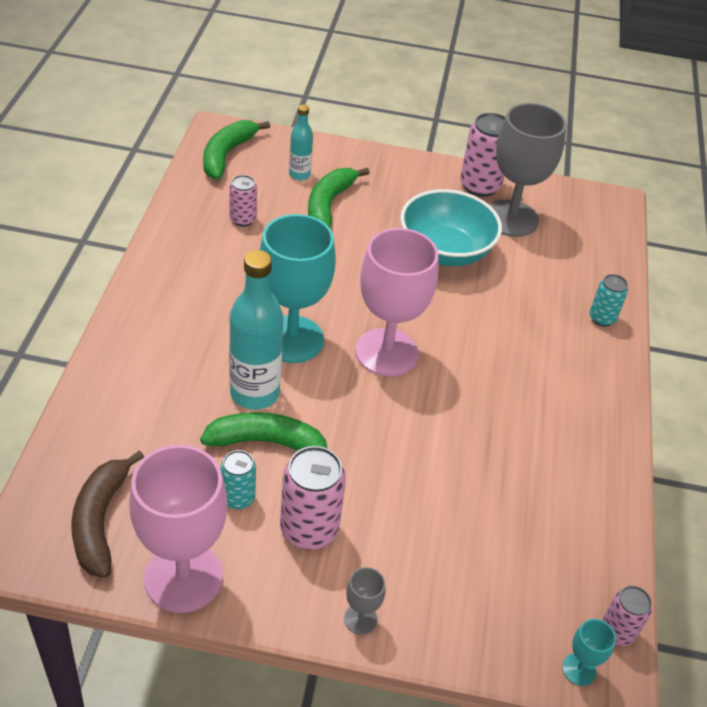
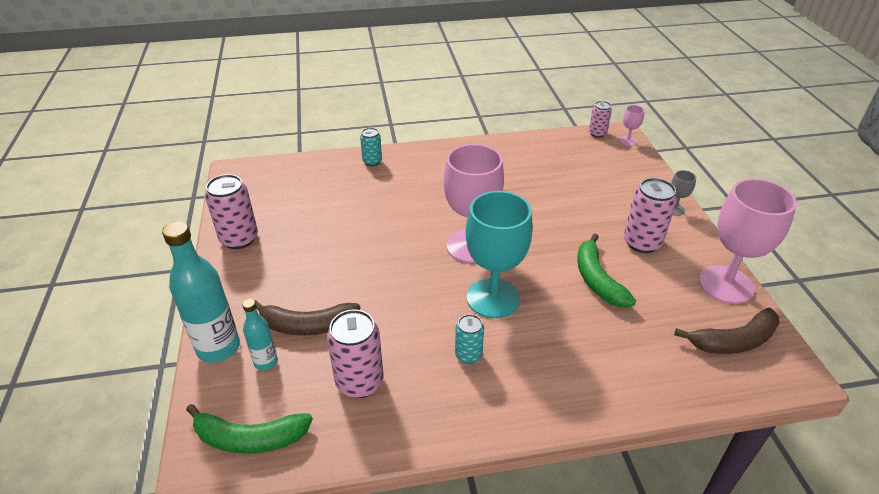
camera: 105 degrees left, 5 degrees down
turquoise can [220,450,256,510] -> turquoise can moved to [455,314,484,364]
turquoise bottle [229,250,284,410] -> turquoise bottle moved to [162,221,240,363]
pink can [230,175,257,226] -> pink can [327,309,383,398], size x1.70
green banana [308,168,369,229] -> brown banana [254,300,360,335]
turquoise bowl [400,189,502,266] -> none
grey goblet [489,103,567,237] -> none
turquoise goblet [562,619,616,686] -> pink goblet [619,105,645,146]

